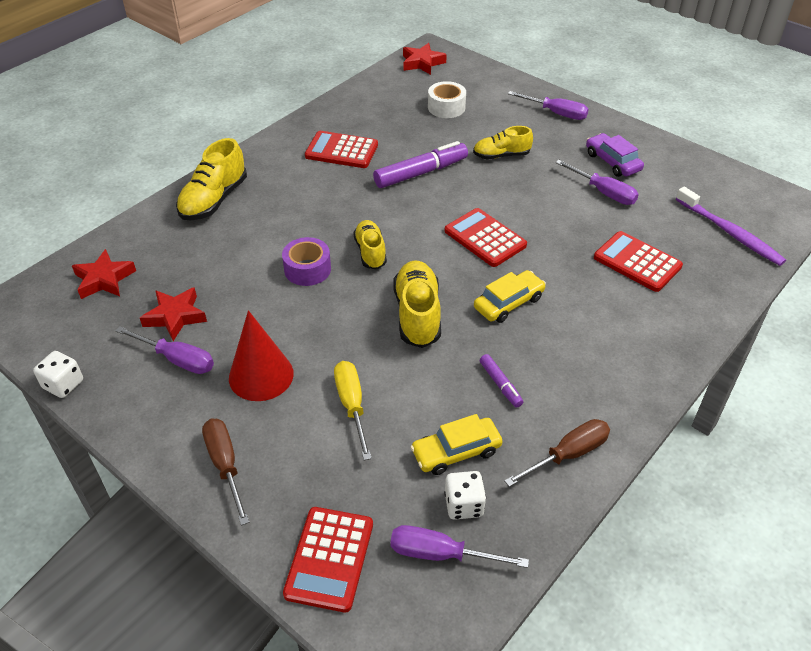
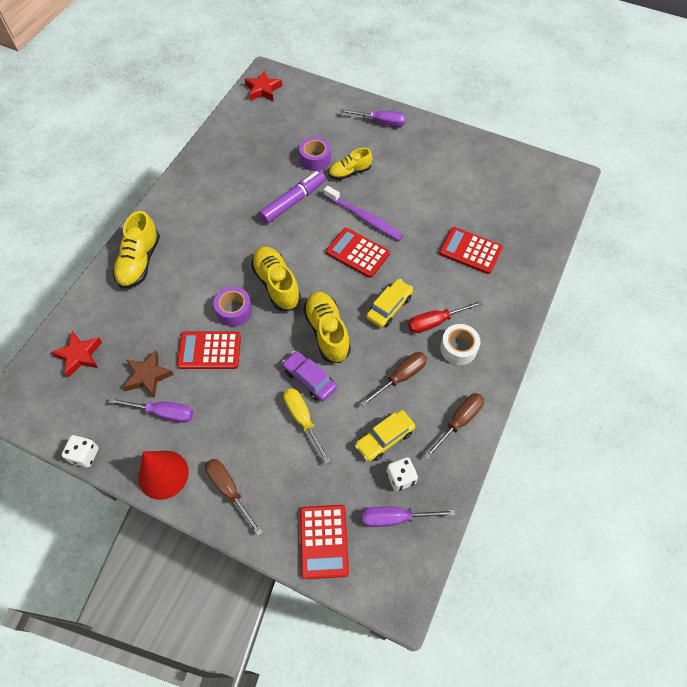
camera: 15 degrees left, 15 degrees up
red star [140,287,207,341] -> brown star [123,350,174,398]
red cone [229,310,294,401] -> red cone moved to [138,451,189,500]
red calculator [305,131,378,168] -> red calculator moved to [177,332,241,369]
yellow shoe [353,220,387,270] -> yellow shoe [251,247,301,311], size x1.53
white tape [428,81,466,118] -> white tape moved to [440,324,480,365]
purple marker [480,354,523,407] -> brown screwdriver [360,352,427,407]
purple screwdriver [556,160,639,205] -> none
purple car [586,133,644,177] -> purple car moved to [282,351,337,401]
purple toothbrush [676,187,786,266] -> purple toothbrush moved to [324,186,403,241]
none -> purple tape [299,137,331,171]
none -> red screwdriver [408,300,483,333]

